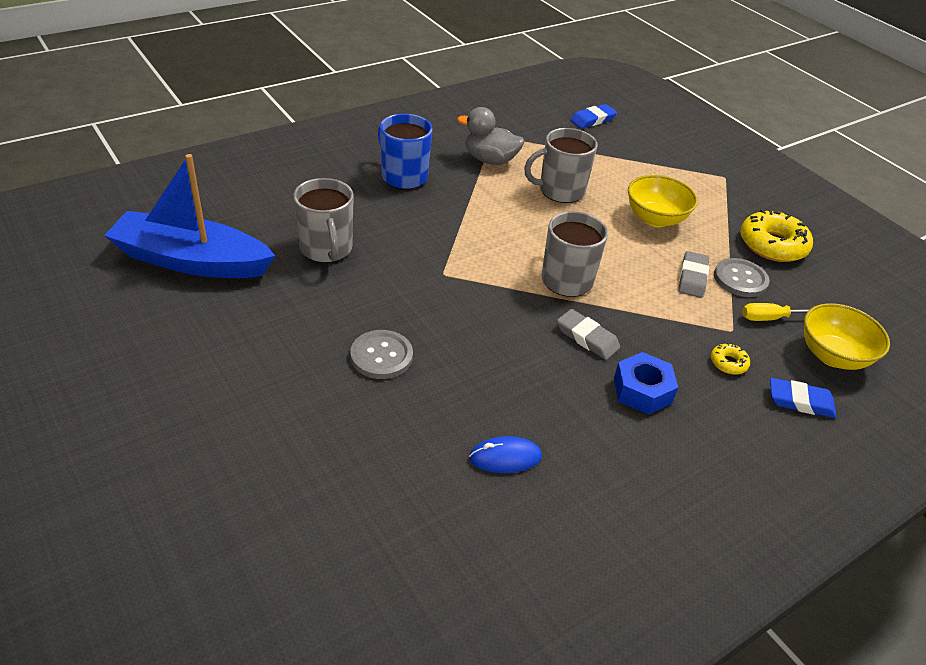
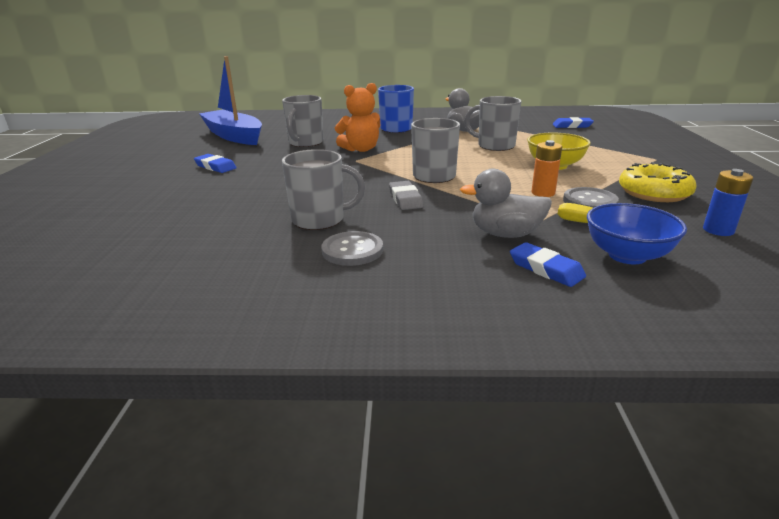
camera: 40 degrees right, 15 degrees down
grey button [350,330,413,379] -> grey button moved to [322,231,383,266]
blue mouse [469,436,542,473] -> none
blue nut [614,352,678,415] -> none
grey eraser [679,251,709,298] -> orange battery [532,140,562,197]
yellow donut [711,343,750,375] -> grey duck [460,169,552,238]
yellow bowl [804,303,890,370] -> blue bowl [587,203,687,264]
none -> blue eraser [194,154,237,173]
none -> grey mug [282,149,365,230]
none -> orange teddy bear [335,83,380,152]
none -> blue battery [703,169,753,236]

